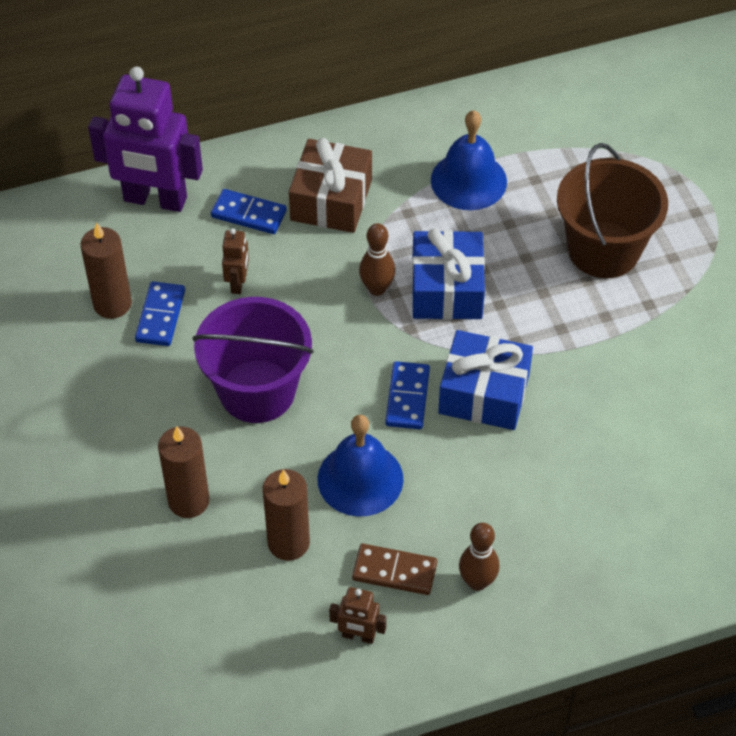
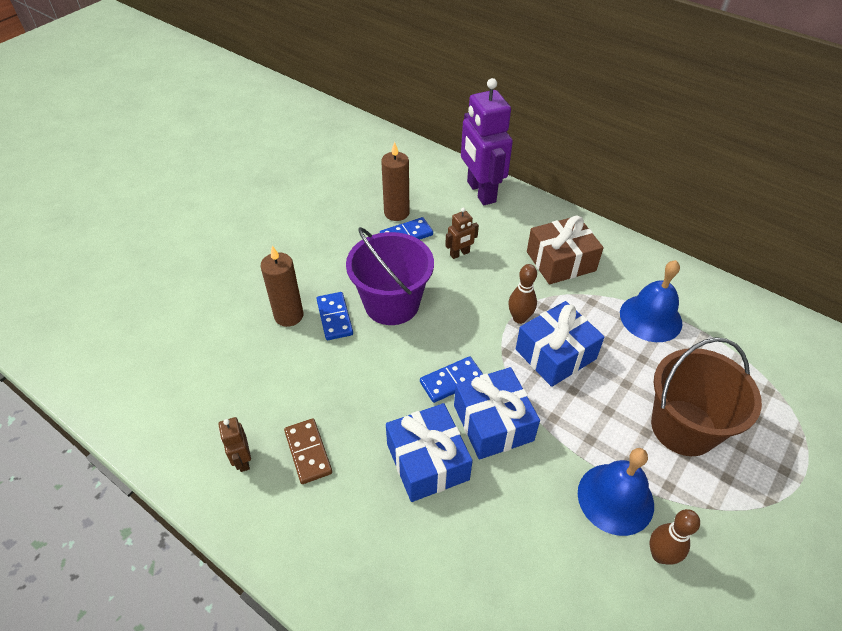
camera: 55 degrees right, 5 degrees down
blue domino [211,189,287,234] -> blue domino moved to [317,292,353,340]
brown candle [263,469,310,561] -> none
blue bell [317,415,403,517] -> blue bell moved to [578,448,654,536]
brown bowling pin [459,523,500,591] -> brown bowling pin moved to [650,509,700,564]
none -> blue gift [386,403,473,502]

